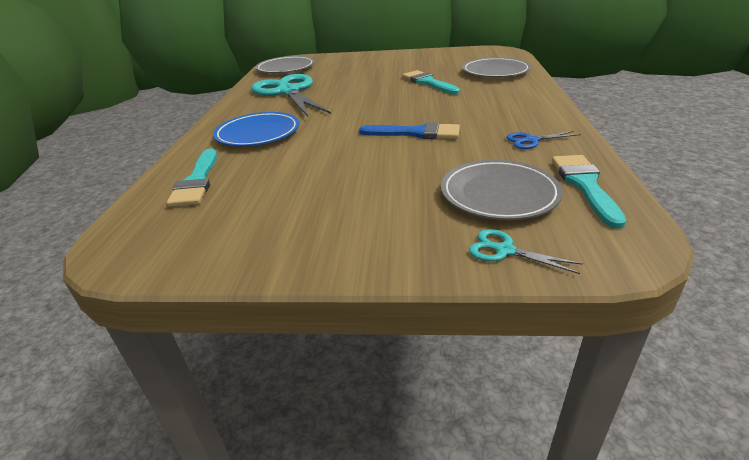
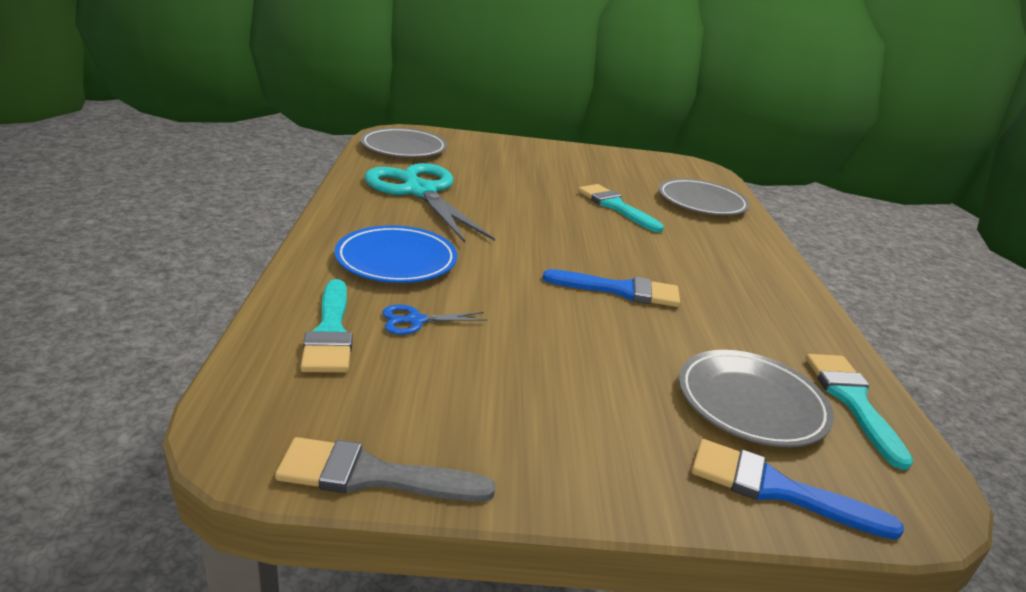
camera: 10 degrees left, 5 degrees down
turquoise scissors [469,229,583,274] -> blue brush [692,439,904,540]
blue scissors [506,131,581,149] -> blue scissors moved to [382,304,487,335]
none -> grey brush [275,437,496,502]

